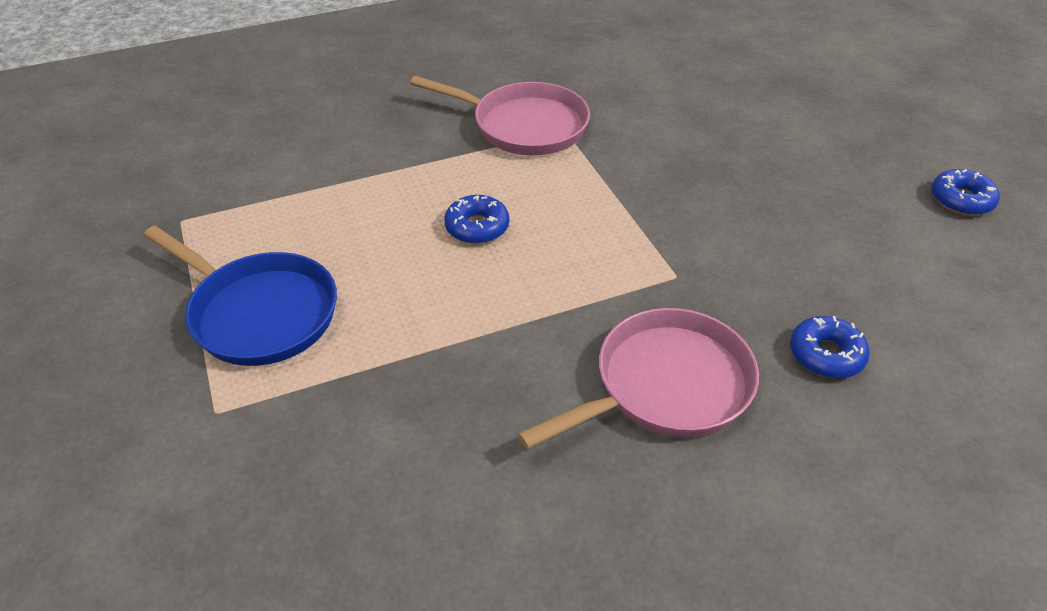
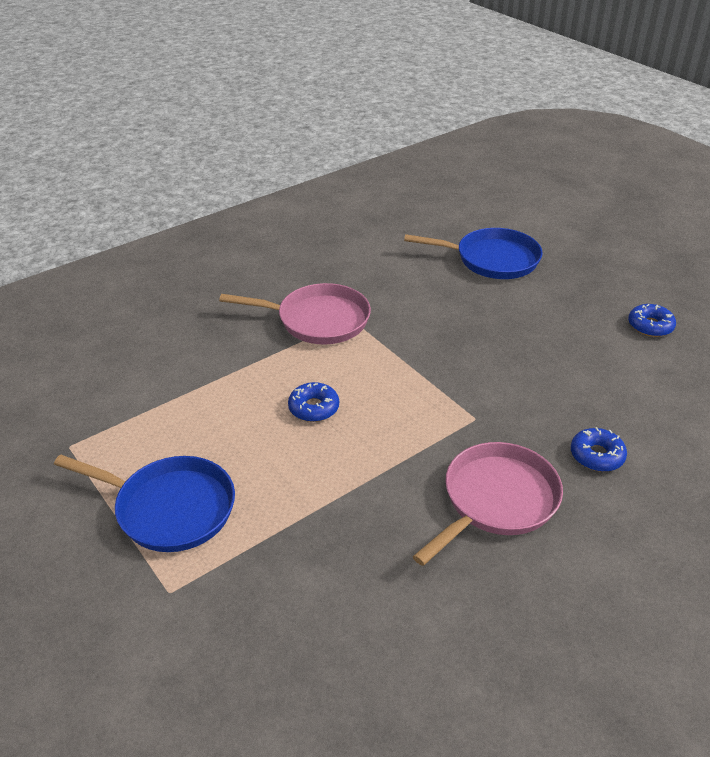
camera: 15 degrees left, 5 degrees down
none -> blue pan [404,228,543,279]

